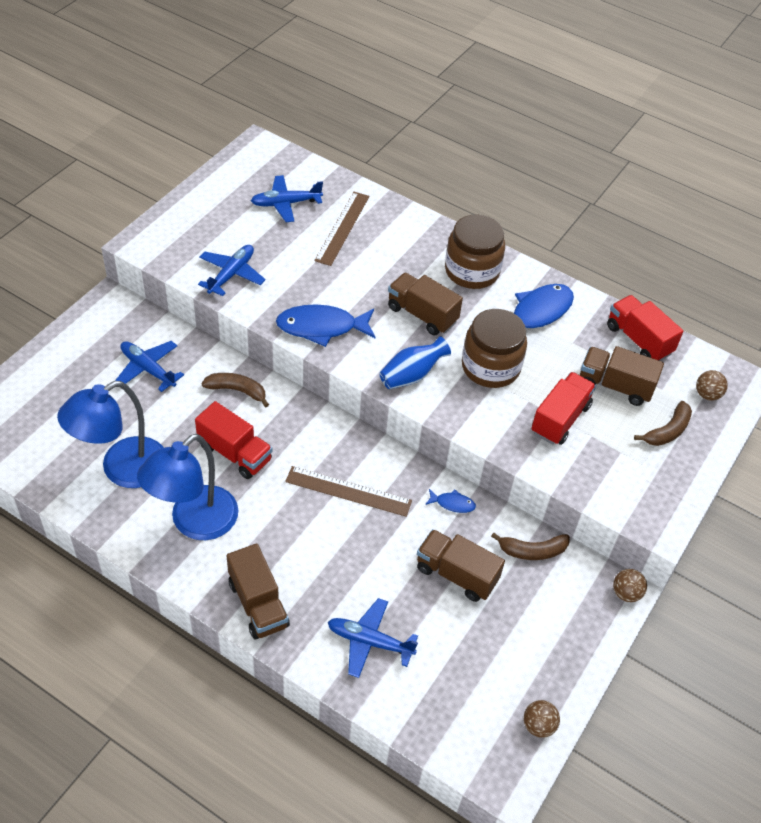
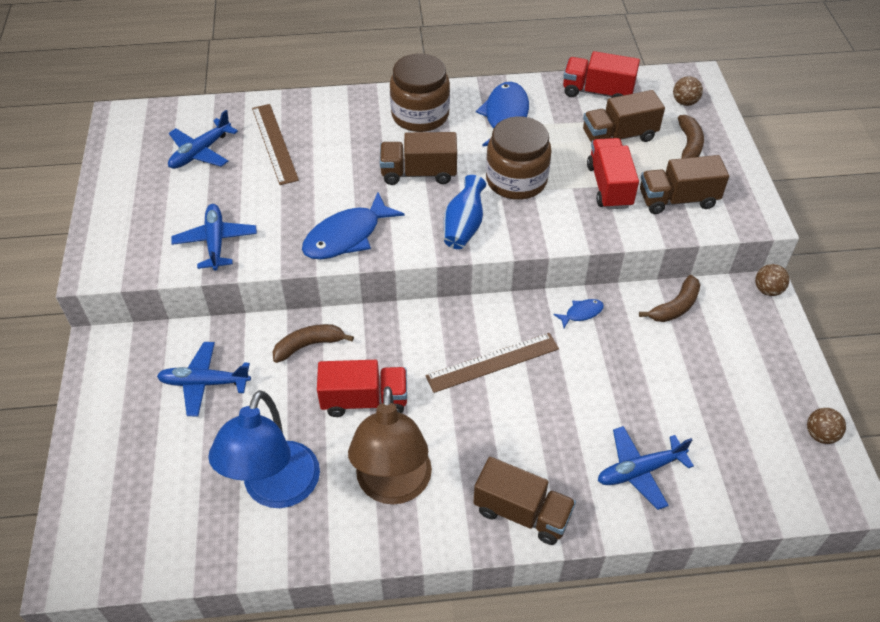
camera: 35 degrees left, 0 degrees up
blue lamp [137,434,238,540] -> brown lamp [348,386,432,505]
brown truck [417,529,505,602] -> brown truck moved to [640,155,729,214]

